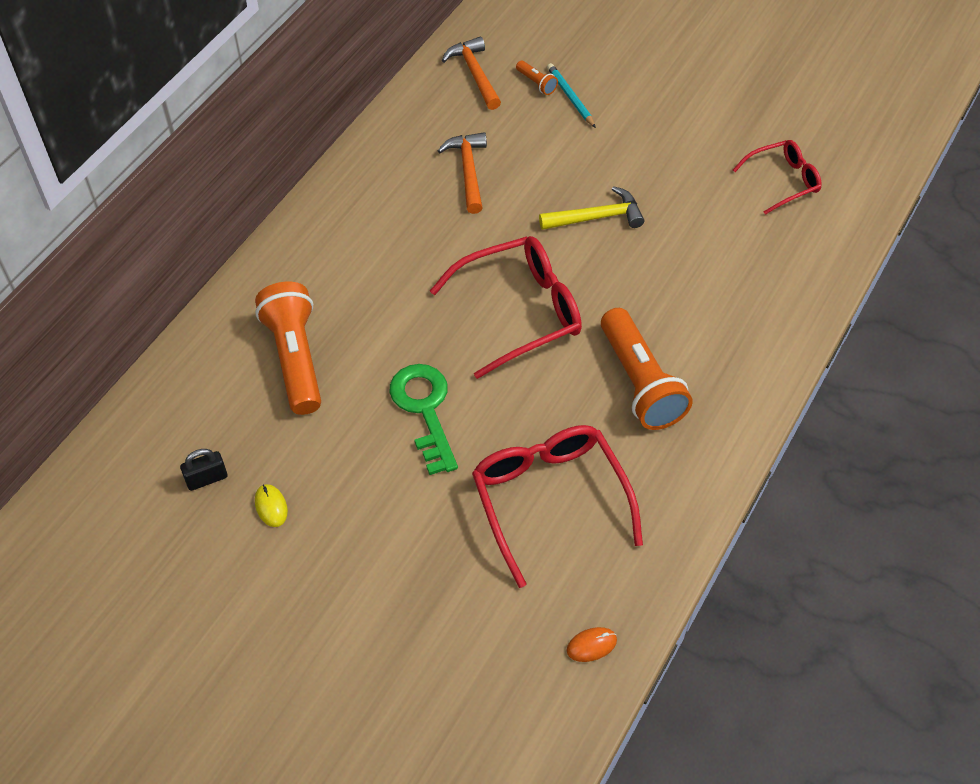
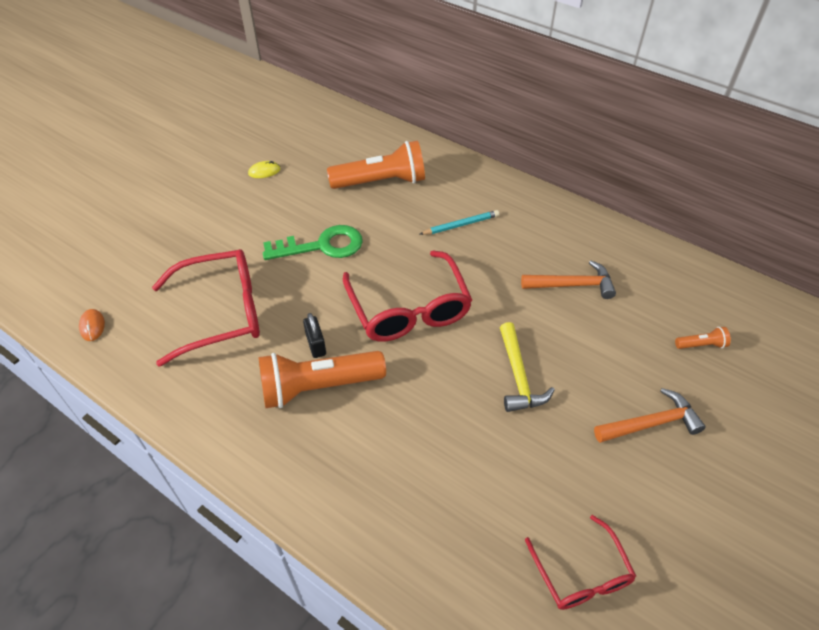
camera: 95 degrees right, 5 degrees down
black padlock [180,449,227,491] -> black padlock moved to [303,313,326,358]
orange hammer [442,37,501,110] -> orange hammer moved to [594,388,706,443]
orange flashlight [516,61,558,95] -> orange flashlight turned 150 degrees counterclockwise [675,327,731,349]
turquoise pencil [547,63,596,128] -> turquoise pencil moved to [420,210,499,235]

